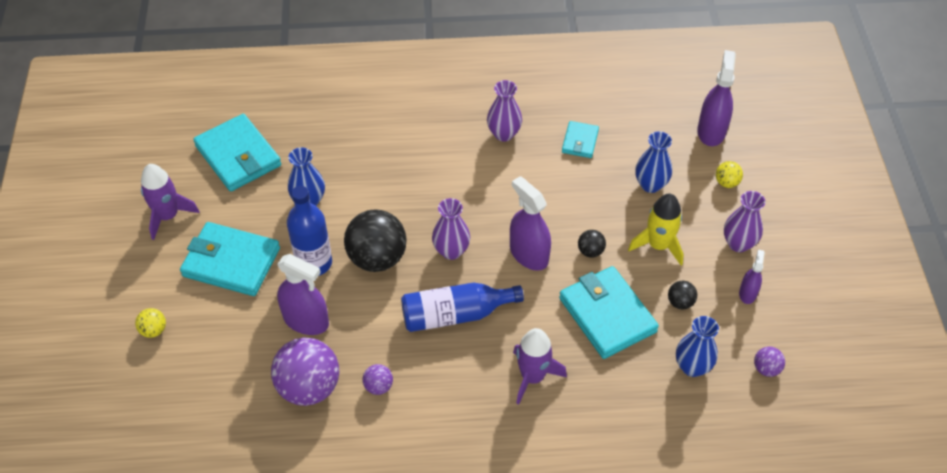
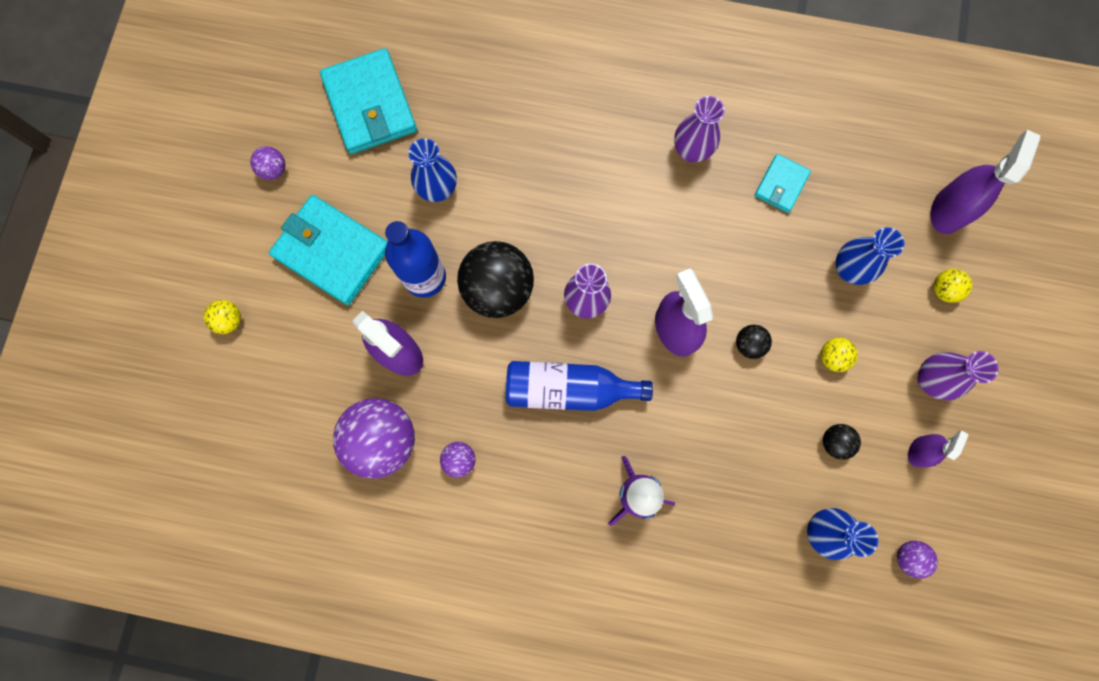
camera: 15 degrees right, 25 degrees up
purple rocket [141,164,199,240] -> purple ball [250,146,285,180]
turquoise wallet [559,266,659,359] -> none
yellow rocket [628,194,684,265] -> yellow ball [821,338,858,372]

